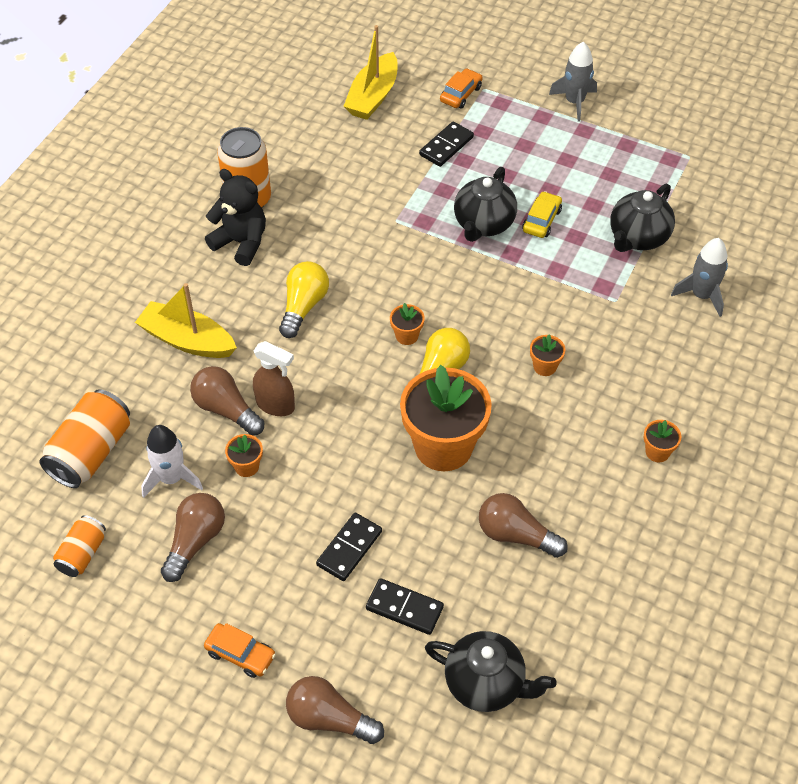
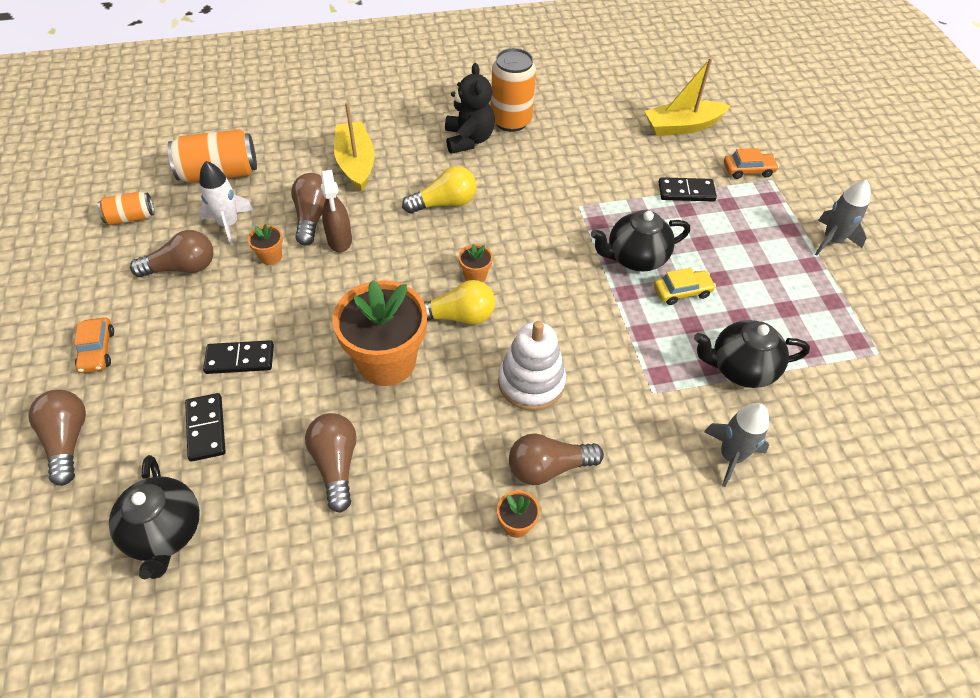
camera: 50 degrees right, 0 degrees up
orange flower pot [530,335,565,376] -> white stacking toy [498,321,566,411]
none -> brown light bulb [509,434,604,485]

